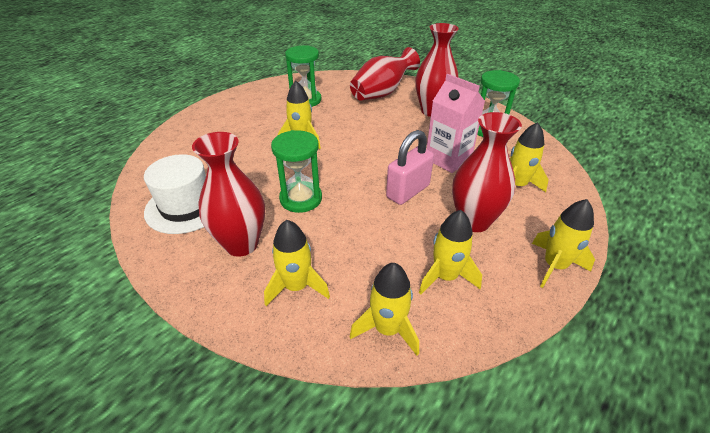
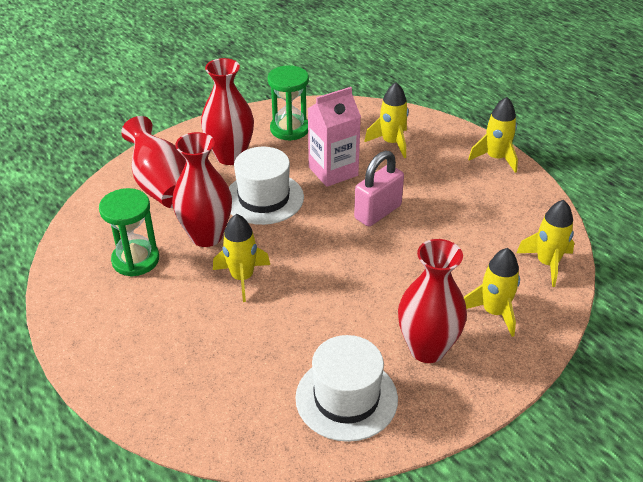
camera: 75 degrees left, 0 degrees up
green hourglass [271,130,322,213] -> none
pink padlock [386,130,434,205] -> pink padlock turned 75 degrees clockwise [354,151,404,226]
yellow rocket [419,210,482,294] -> none
red vase [452,112,522,232] -> red vase moved to [172,132,232,247]
none -> white hat [229,147,304,225]

